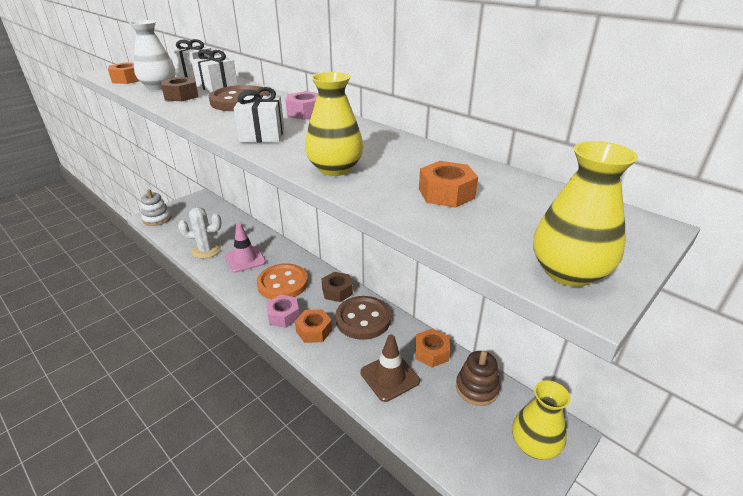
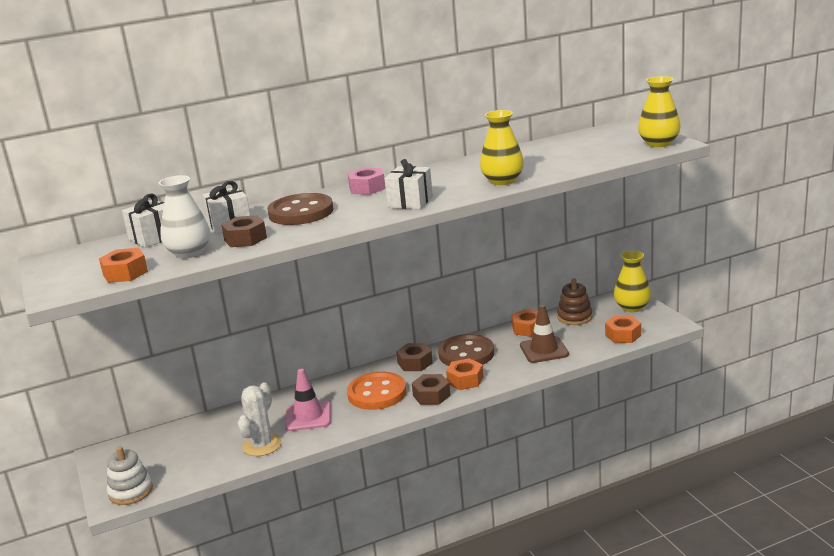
camera: 65 degrees left, 10 degrees down
pink nut [266,295,300,328] -> brown nut [412,374,451,405]
orange nut [419,161,478,208] -> orange nut moved to [605,316,641,343]

